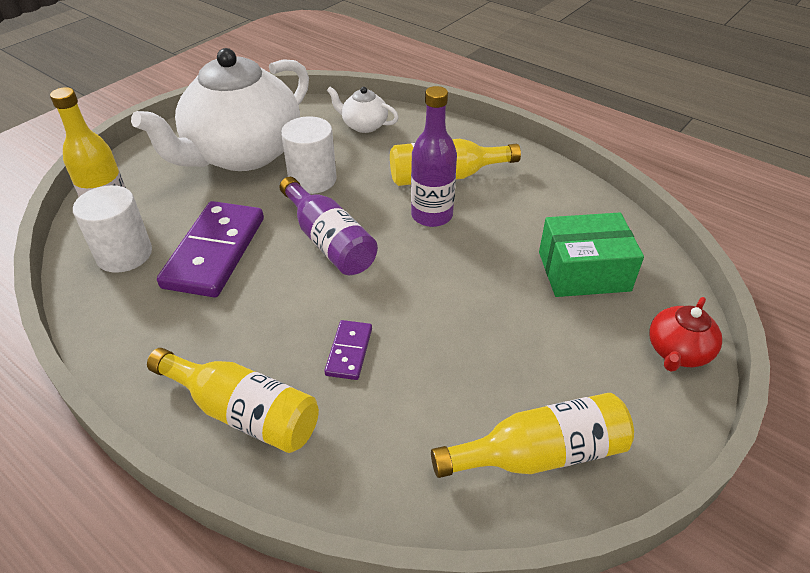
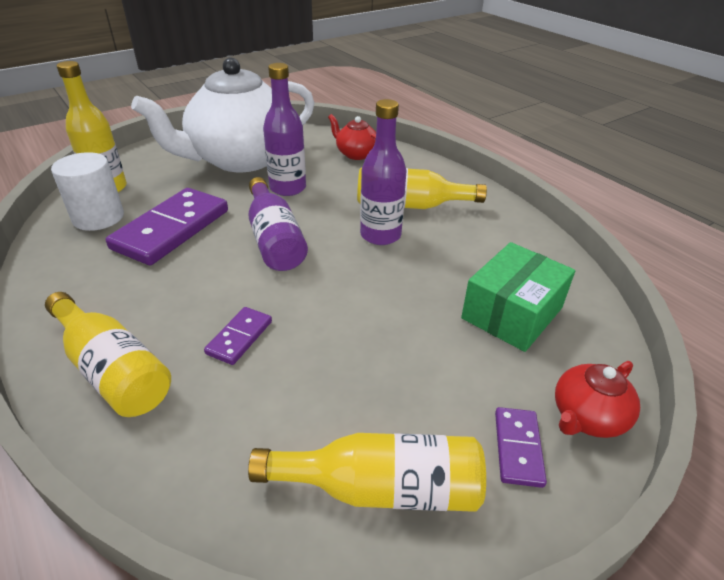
camera: 15 degrees right, 5 degrees down
white cylinder [281,116,337,194] -> purple bottle [263,63,306,196]
white teapot [327,87,399,133] -> red teapot [328,114,376,160]
green box [539,212,644,297] -> green box turned 60 degrees counterclockwise [461,242,575,352]
none -> purple domino [495,407,547,488]

